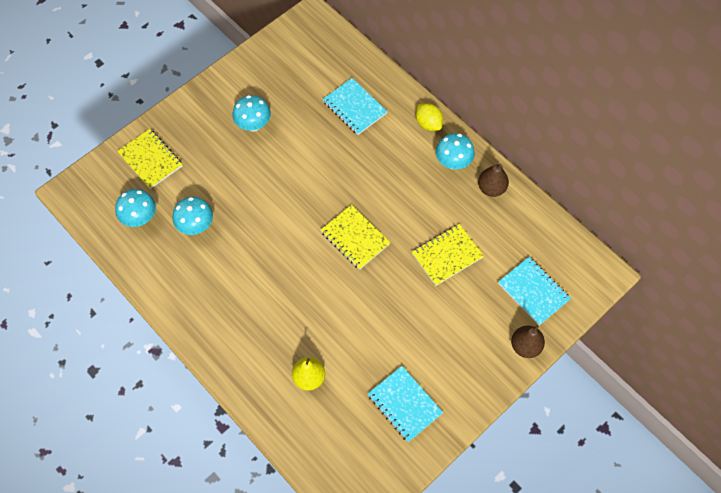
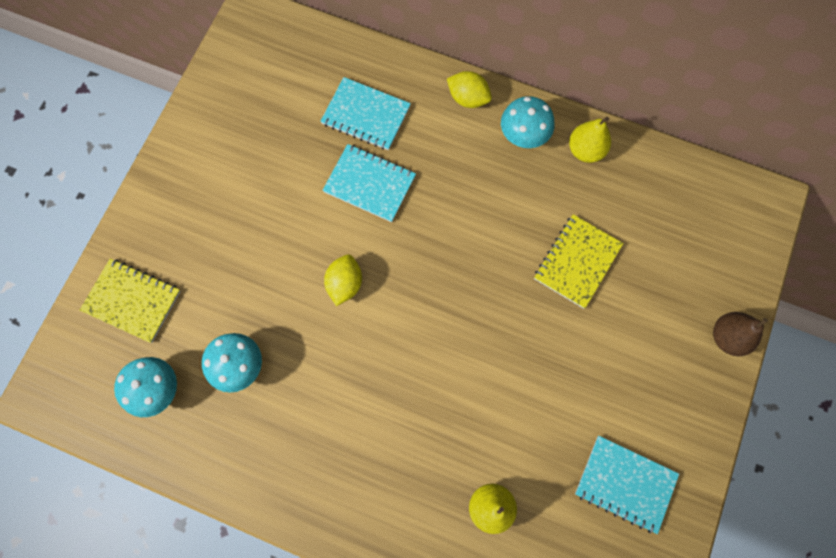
camera: 25 degrees left, 10 degrees up
turquoise mushroom [232,95,271,132] -> none
yellow notebook [321,205,391,270] -> none
brown pear [478,163,509,197] -> yellow pear [569,117,611,163]
turquoise notebook [498,257,571,325] -> turquoise notebook moved to [322,144,416,222]
none -> yellow lemon [324,255,362,306]

